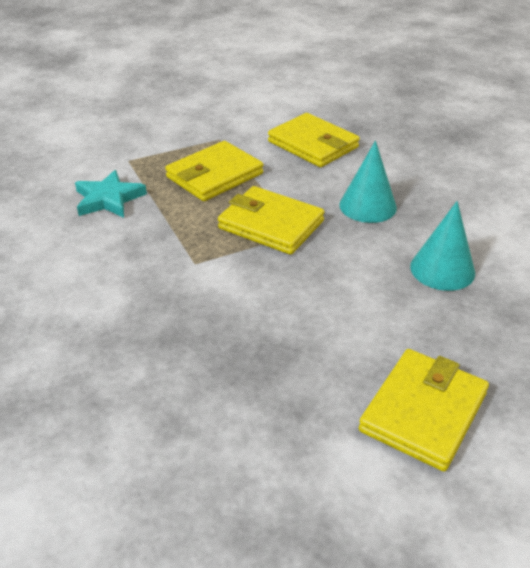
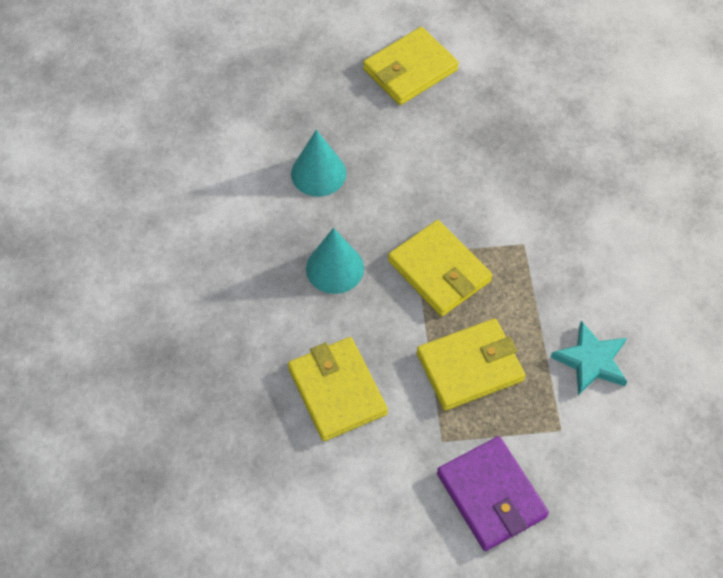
camera: 160 degrees left, 20 degrees up
none -> purple wallet [437,436,549,551]

